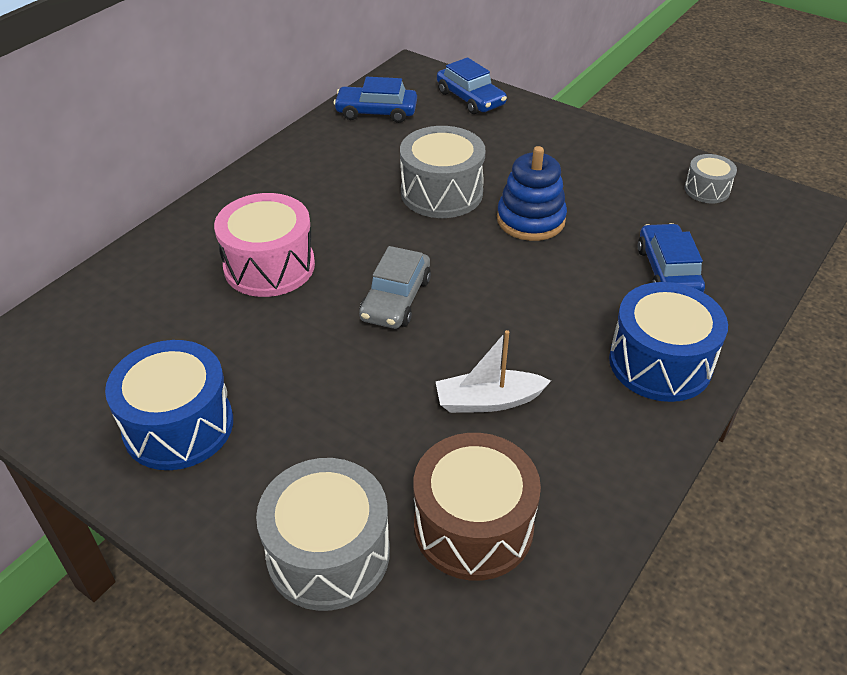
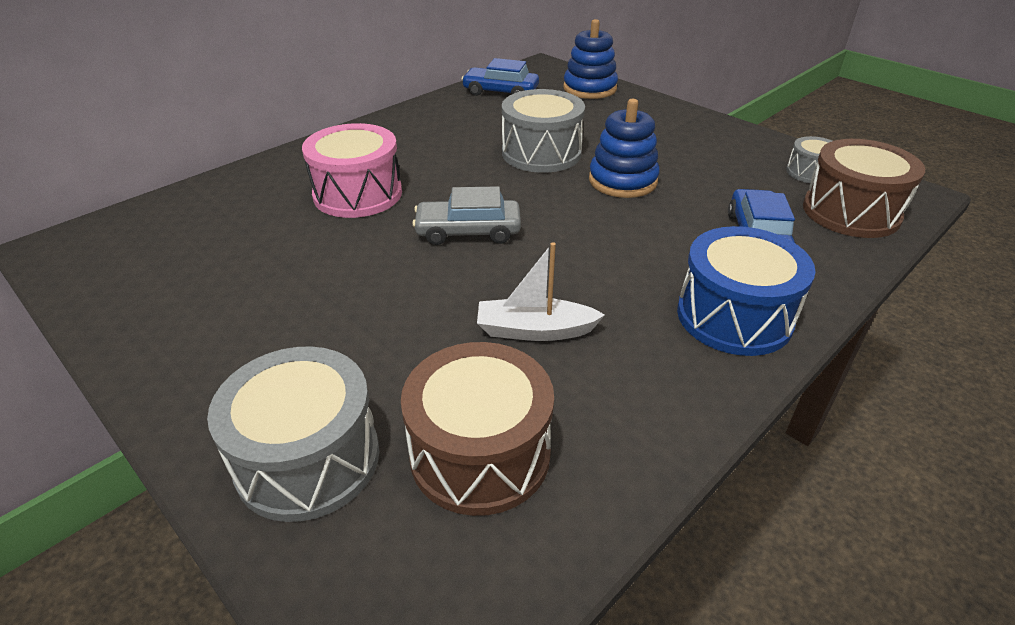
camera: 10 degrees right, 5 degrees down
blue drum [105,340,233,470] -> none
grey car [359,246,431,329] -> grey car turned 60 degrees clockwise [412,186,521,245]
blue car [437,57,507,114] -> blue stacking toy [563,19,618,99]
none -> brown drum [803,139,925,238]

